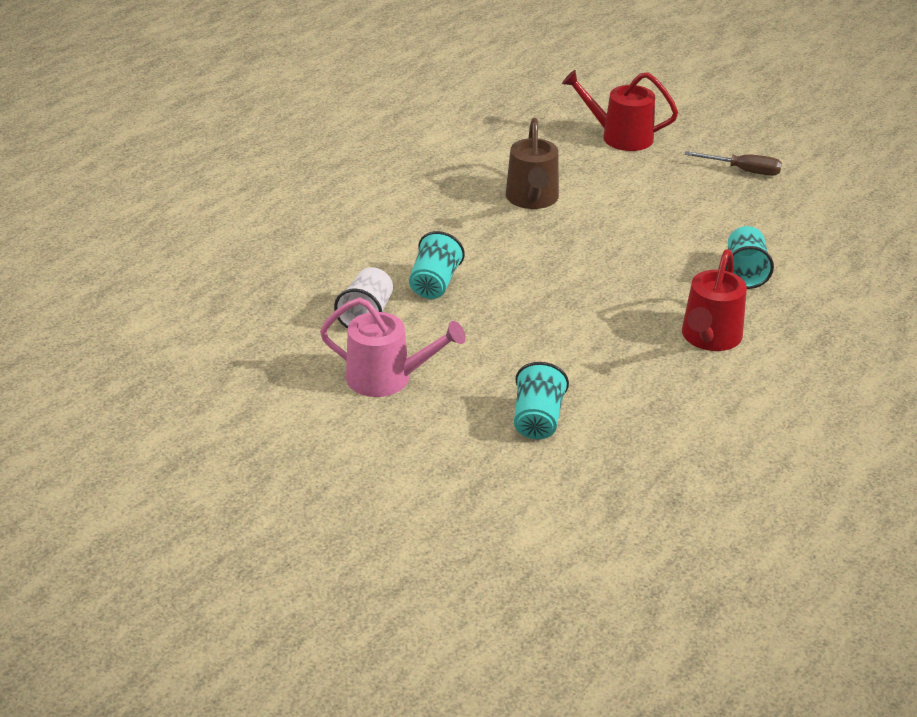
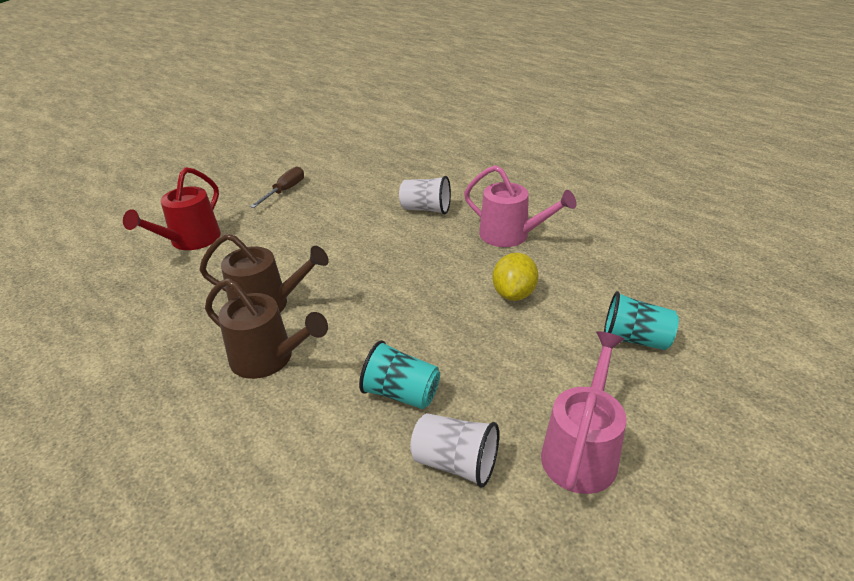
camera: 80 degrees left, 0 degrees up
red watering can [682,249,747,351] -> pink watering can [464,165,576,247]
turquoise cup [725,226,774,289] -> white cup [399,176,451,215]
none -> brown watering can [205,278,328,379]
none -> yellow lemon [493,253,539,301]

